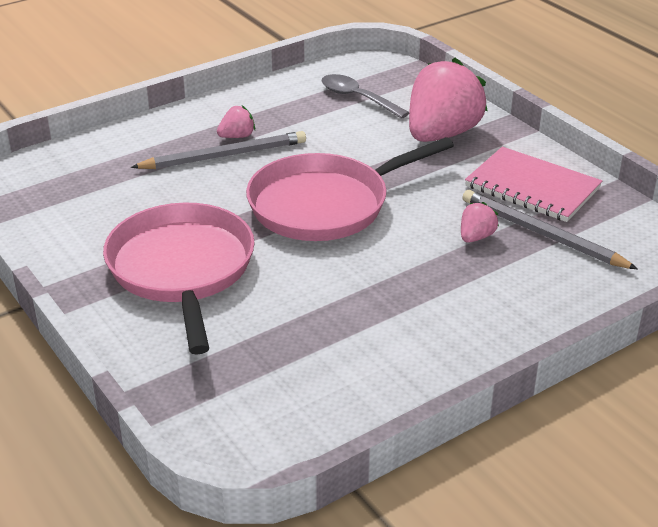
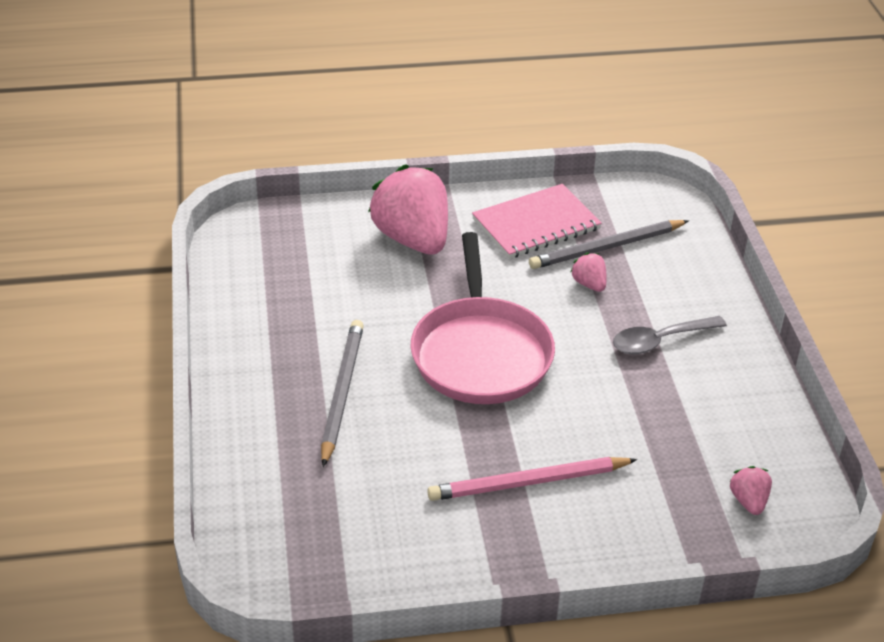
camera: 65 degrees left, 5 degrees up
pink pan [103,203,255,355] -> pink pencil [427,457,637,501]
pink strawberry [217,106,255,138] -> pink strawberry moved to [729,466,772,515]
grey spoon [322,74,409,119] -> grey spoon moved to [613,316,727,354]

